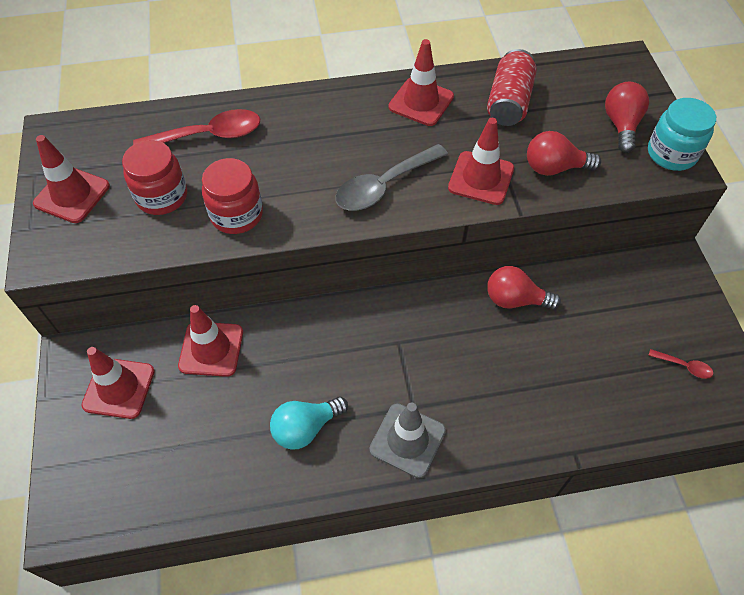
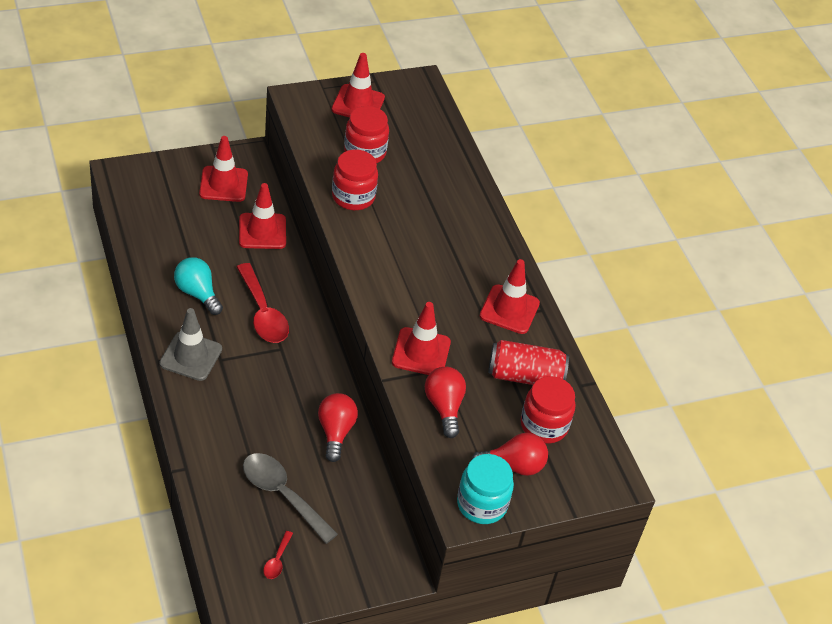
camera: 75 degrees right, 10 degrees down
red spoon [133,109,260,145] -> red spoon moved to [237,263,289,343]
grey spoon [335,144,448,211] -> grey spoon moved to [243,453,338,544]
none -> red jar [521,376,576,443]

